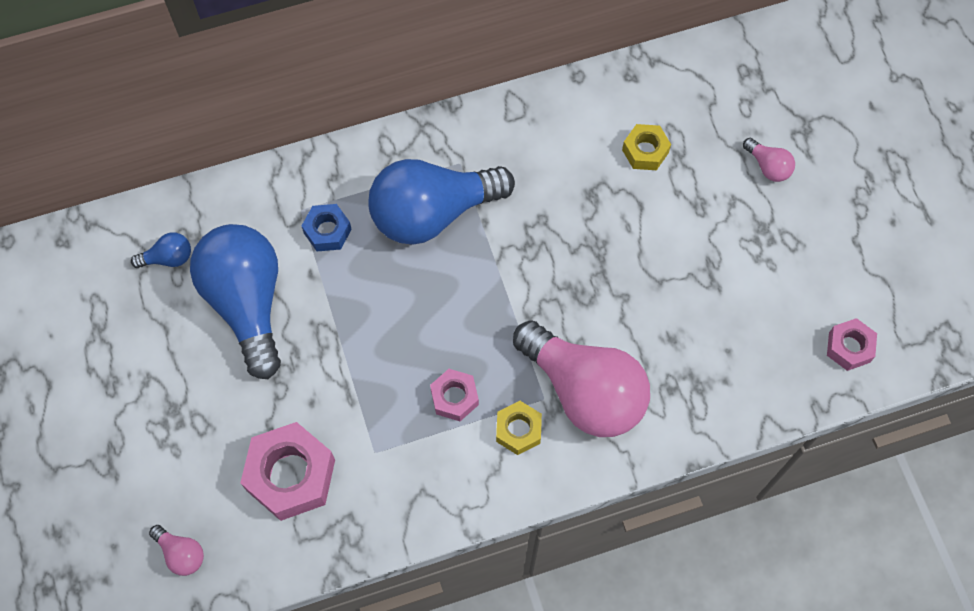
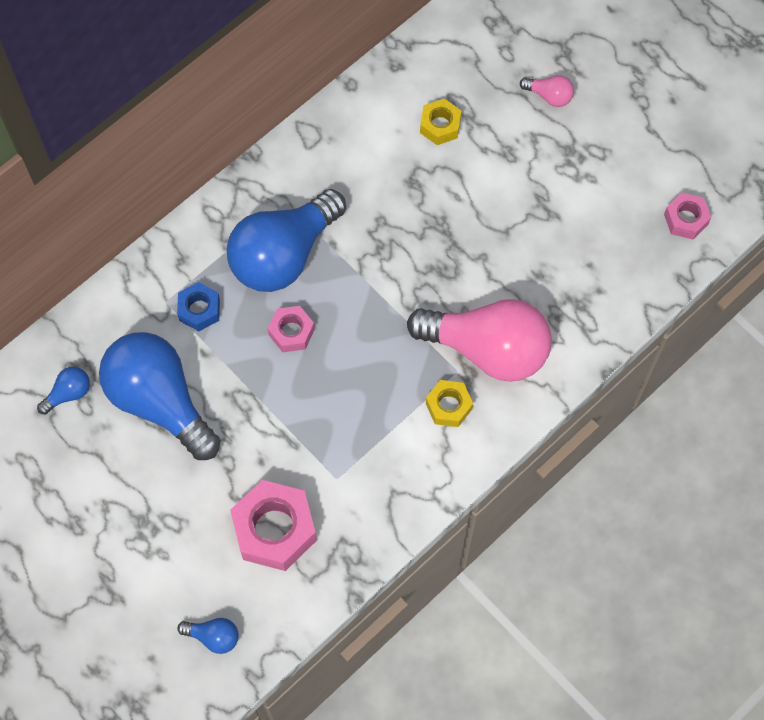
camera: 25 degrees left, 0 degrees up
pink light bulb [149,525,204,576] -> blue light bulb [177,618,239,654]
pink nut [430,369,479,421] -> pink nut moved to [268,306,315,352]

